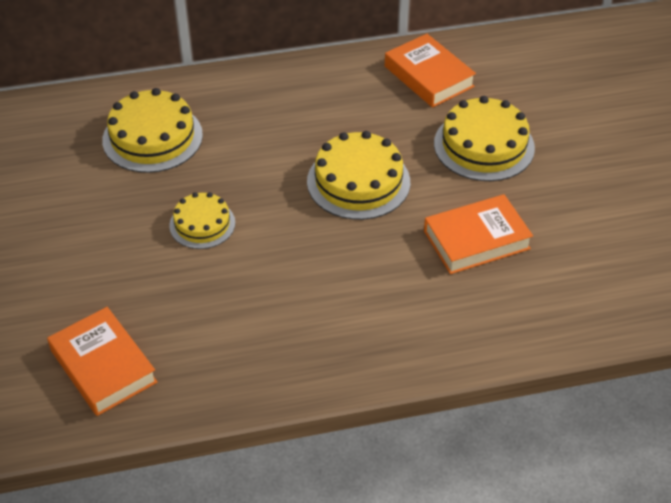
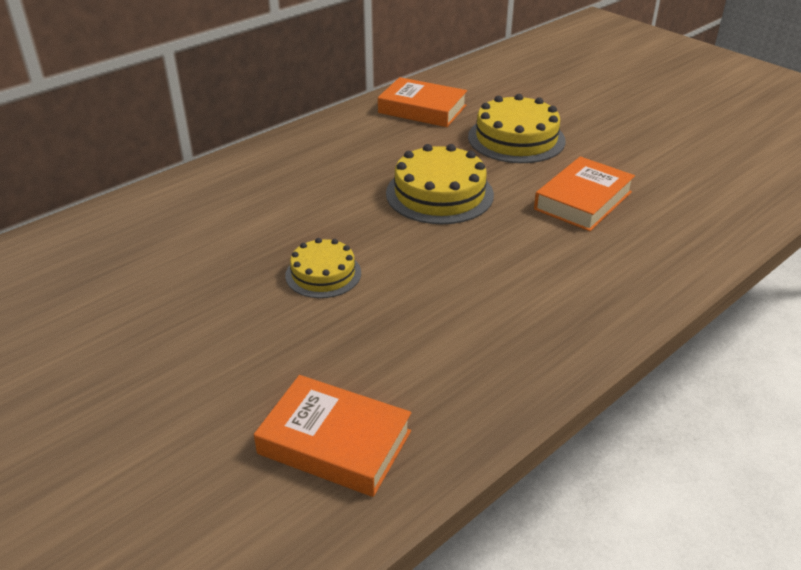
camera: 30 degrees left, 10 degrees down
yellow cake [102,88,203,173] -> none

